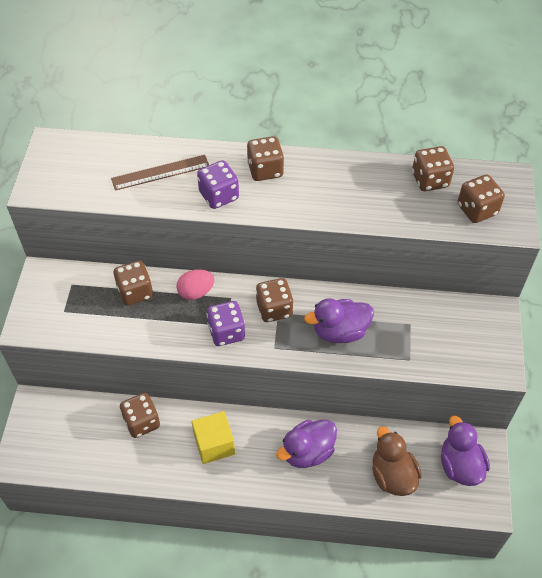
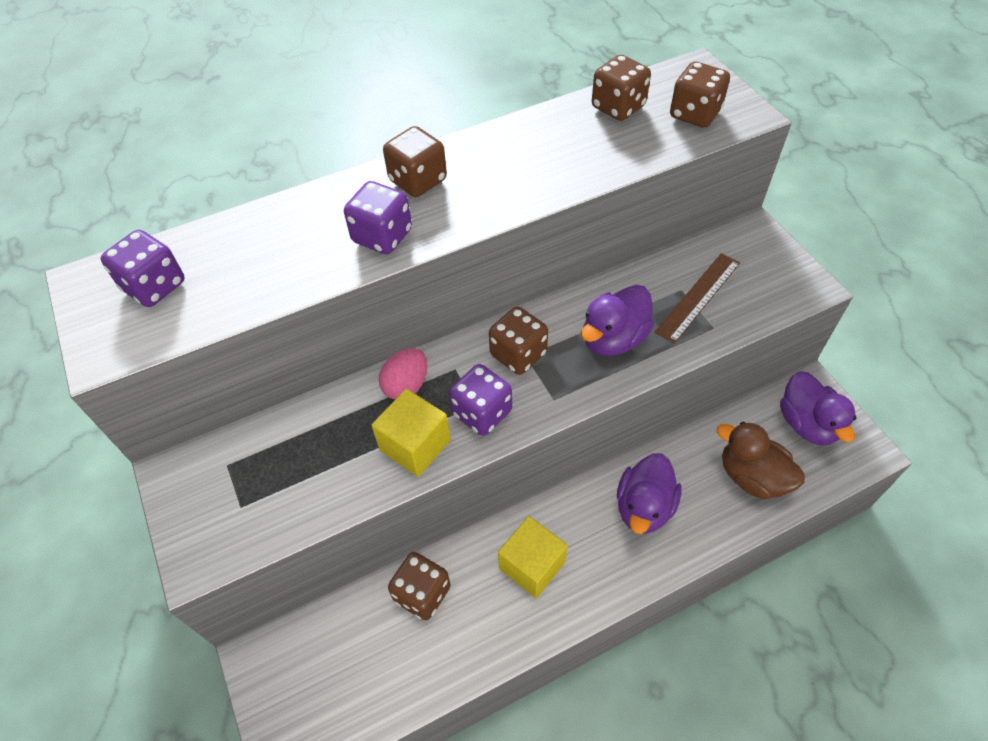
camera: 30 degrees left, 0 degrees up
brown ruler [111,155,209,191] -> brown ruler moved to [655,253,740,344]
brown dice [114,261,153,306] -> none
purple duck [441,416,490,486] -> purple duck turned 150 degrees counterclockwise [780,371,856,446]
none -> purple dice [101,230,184,307]
none -> yellow cube [371,389,451,477]

